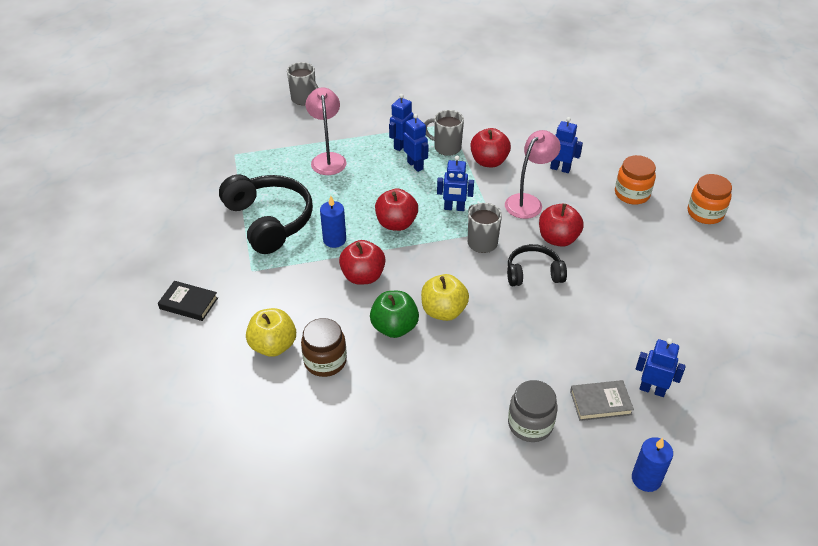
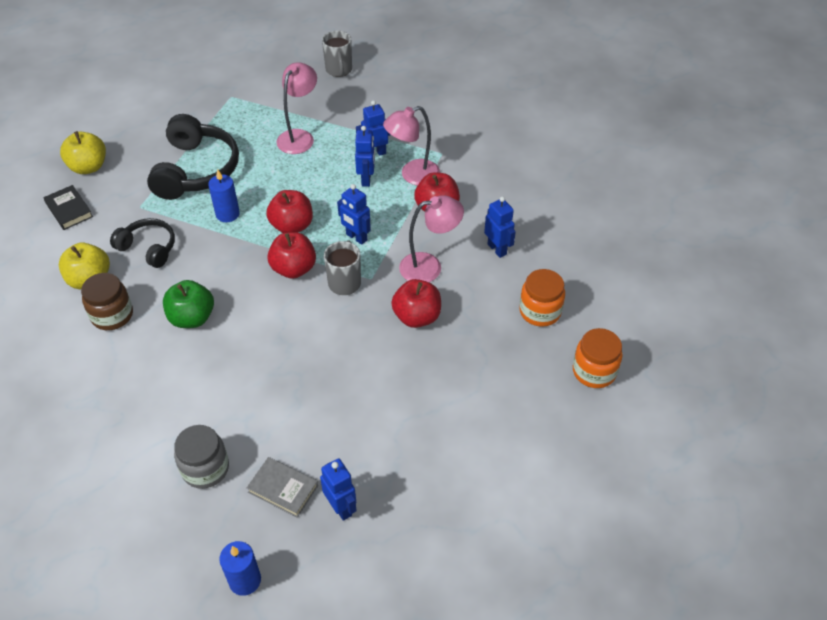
camera: 35 degrees right, 5 degrees up
red apple [339,240,386,285] -> red apple moved to [267,232,316,279]
yellow apple [421,274,469,321] -> yellow apple moved to [60,131,106,174]
grey mug [424,110,464,156] -> pink lamp [383,106,440,186]
black headphones [507,244,567,286] -> black headphones moved to [110,218,175,268]

